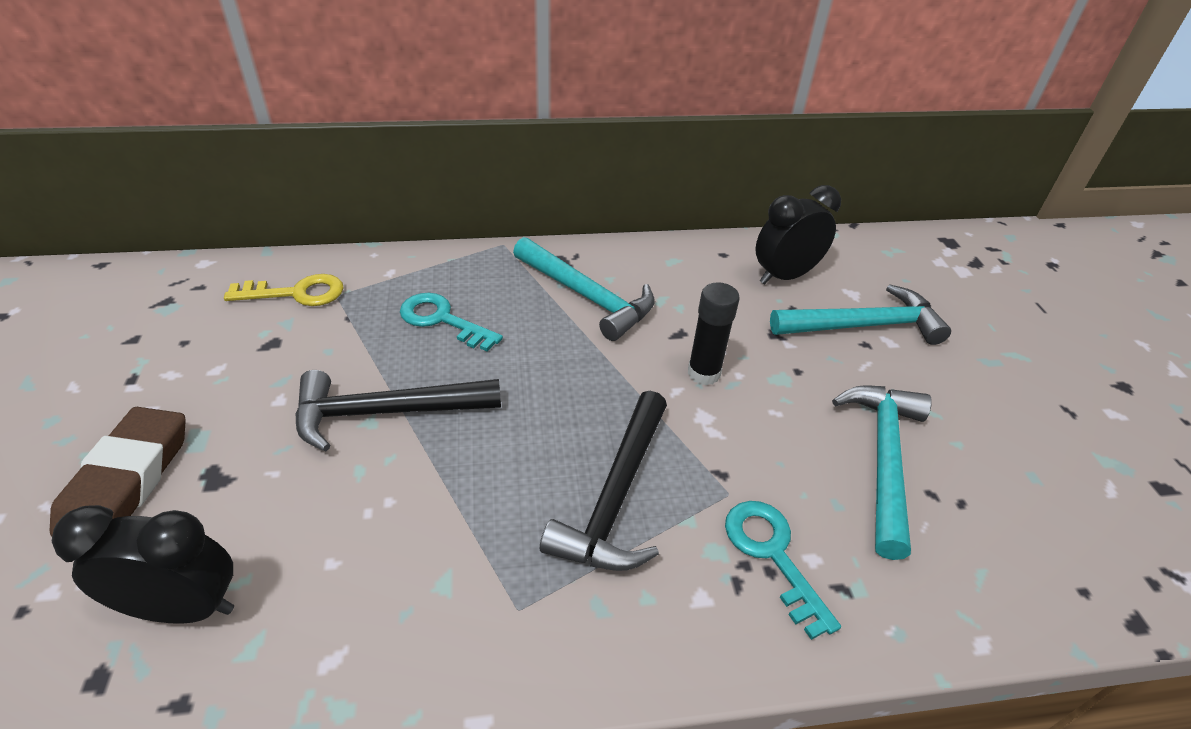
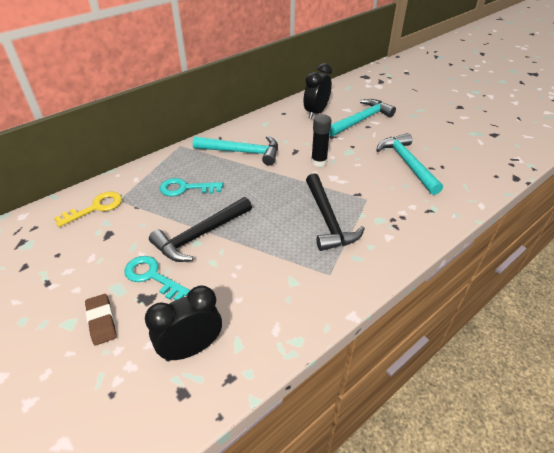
camera: 30 degrees left, 0 degrees up
brown eraser [50,407,186,536] -> brown eraser [85,294,117,346], size x0.63
turquoise key [725,501,841,640] -> turquoise key moved to [124,256,190,300]

